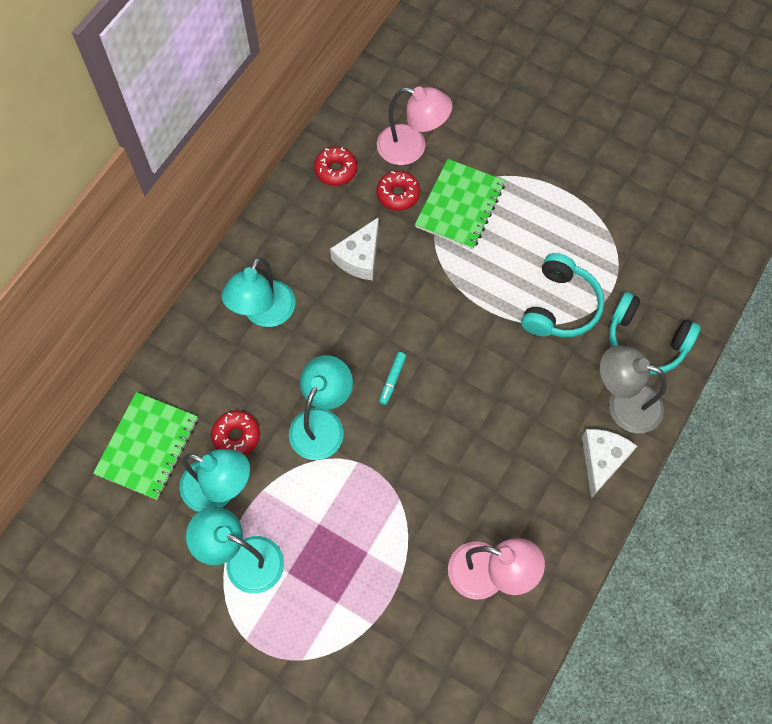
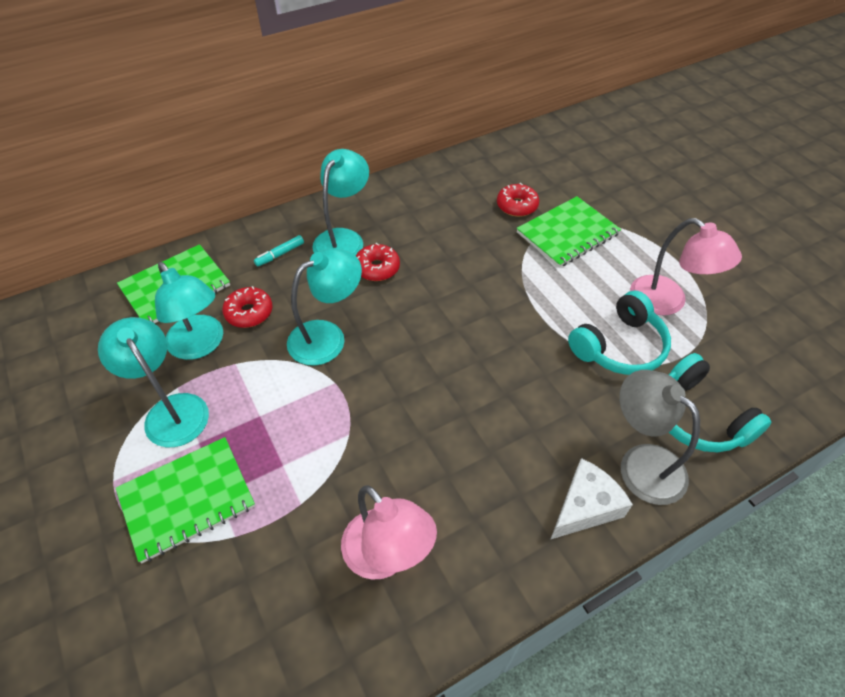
camera: 30 degrees right, 15 degrees down
turquoise lamp [221,257,295,327] -> turquoise lamp turned 150 degrees clockwise [312,149,369,256]
red donut [314,147,357,186] -> red donut moved to [356,243,400,281]
white cheese [330,217,379,281] -> none
pink lamp [377,87,452,165] -> pink lamp moved to [630,218,742,315]
turquoise marker [379,352,406,405] -> turquoise marker moved to [254,235,304,267]
none -> green notebook [116,437,255,563]

